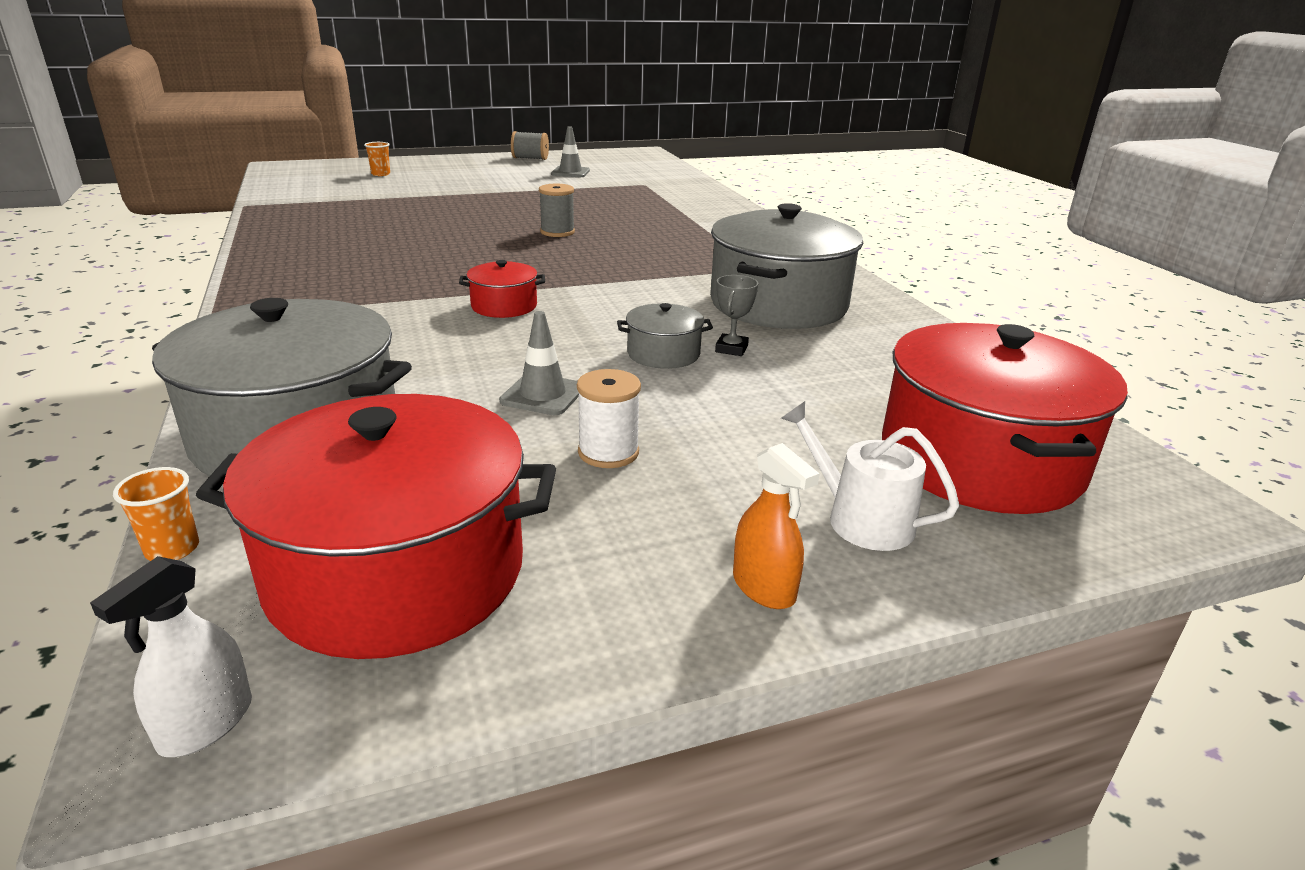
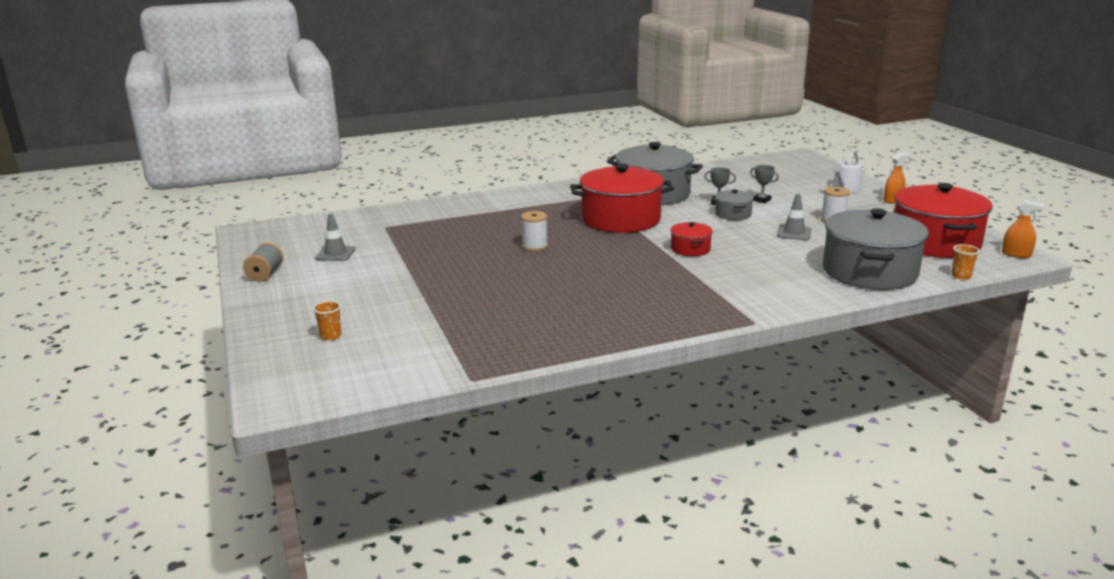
camera: 90 degrees left, 5 degrees down
white spray bottle [90,556,252,757] -> orange spray bottle [1002,200,1044,258]
grey spool [539,184,575,237] -> white spool [521,211,548,251]
red pot [882,323,1128,514] -> red pot moved to [570,164,674,233]
none -> grey trophy [750,165,779,203]

